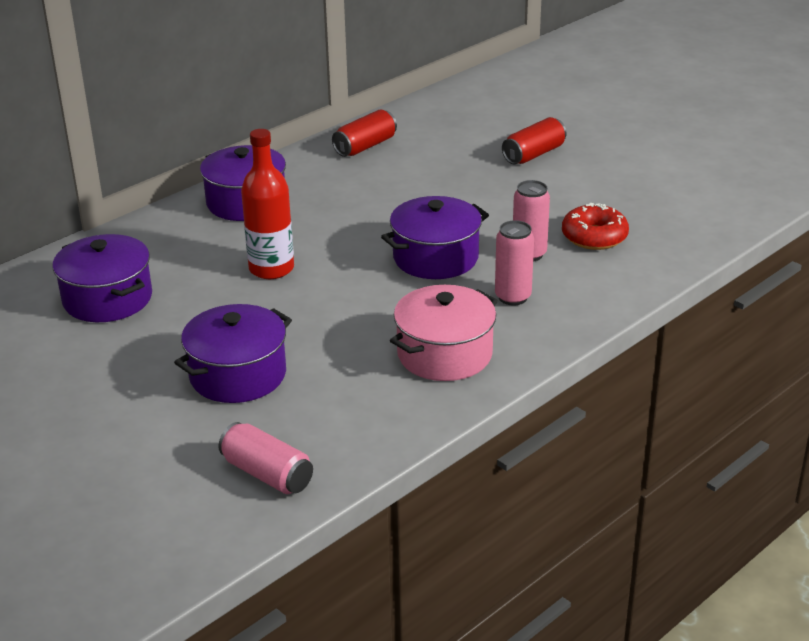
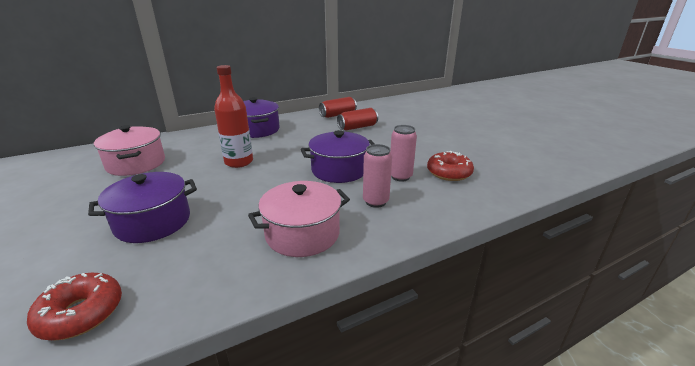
camera: 15 degrees right, 5 degrees down
purple pot [53,234,152,322] -> pink pot [94,125,165,176]
pink can [218,422,313,494] -> red donut [27,273,122,340]
red can [502,117,567,164] -> red can moved to [337,108,378,130]

